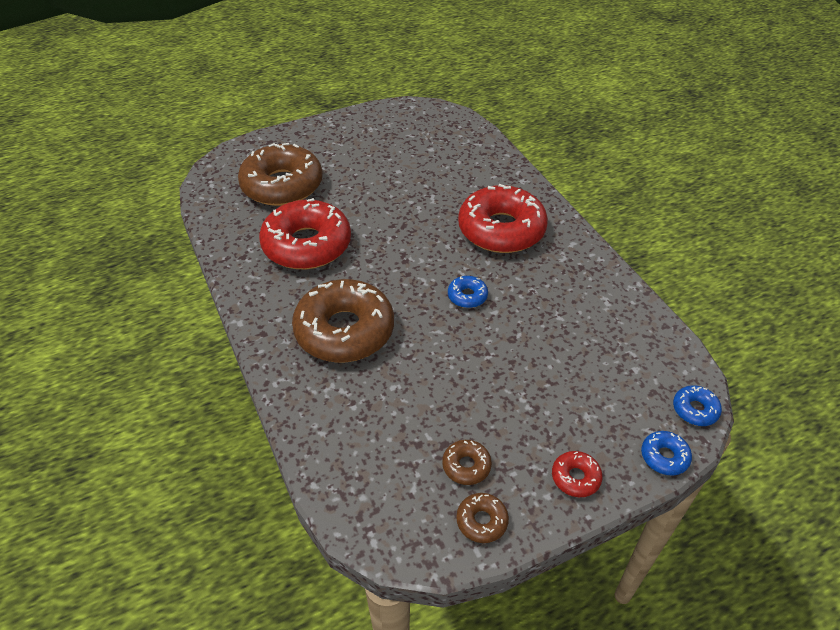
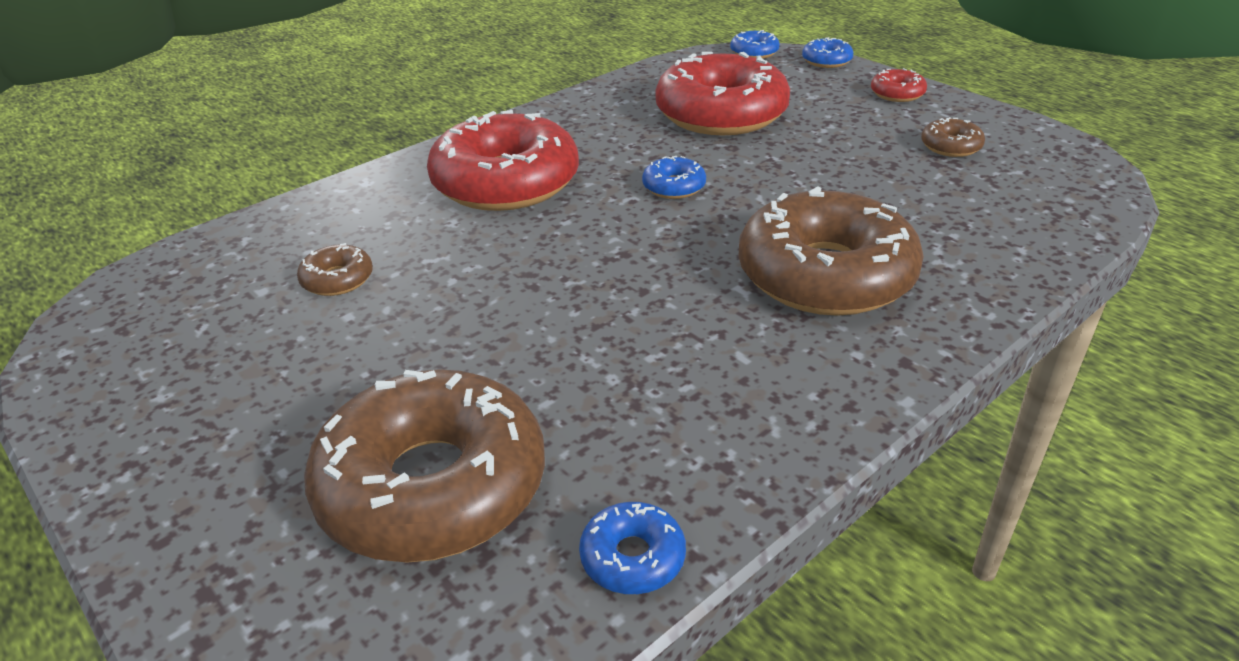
camera: 105 degrees left, 10 degrees down
red donut [259,198,351,269] -> red donut moved to [655,52,790,135]
brown donut [456,493,509,543] -> brown donut moved to [297,243,373,296]
none -> blue donut [579,502,686,594]

